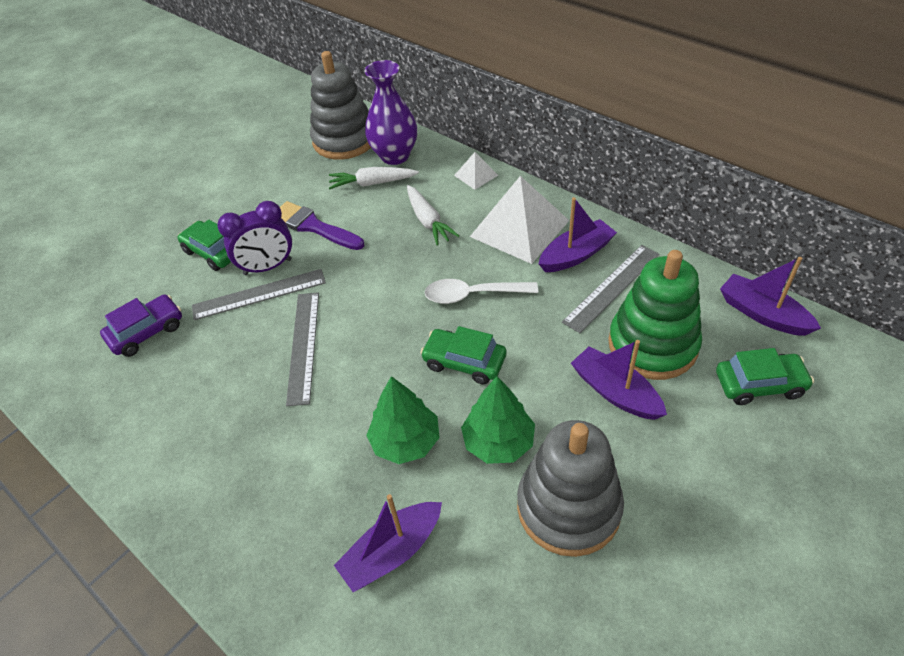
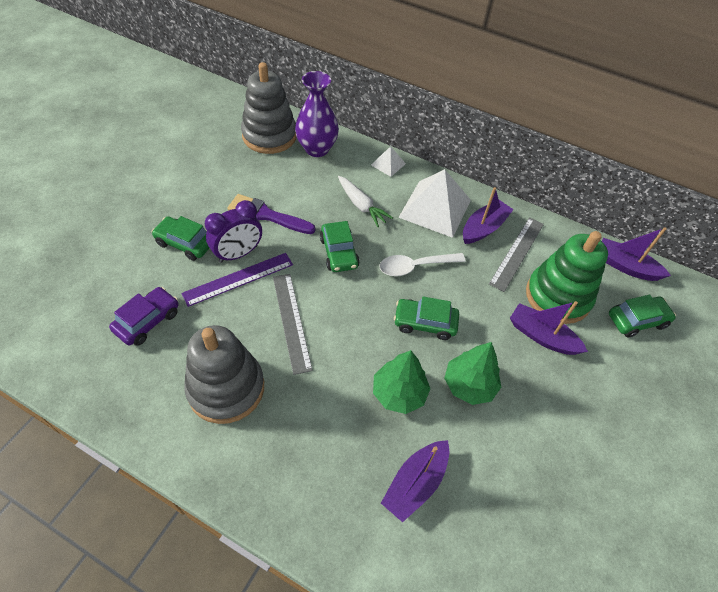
camera: 20 degrees left, 5 degrees up
grey ruler [192,269,326,320] -> purple ruler [181,253,293,307]
white carrot [329,167,419,189] -> none
grey stacking toy [517,420,624,557] -> grey stacking toy moved to [184,325,264,424]
none -> green car [320,221,360,272]

